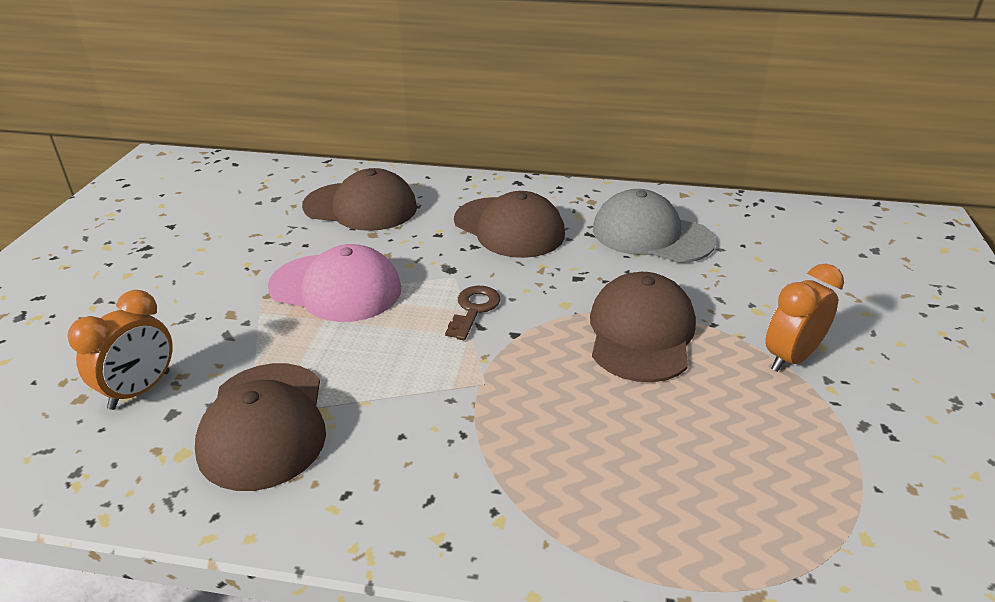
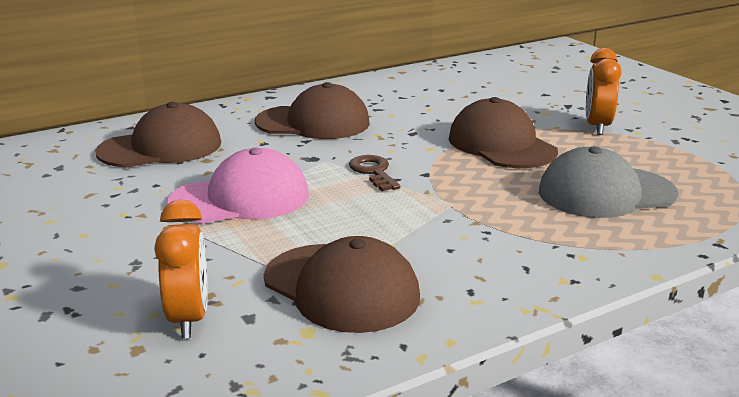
camera: 40 degrees left, 10 degrees down
grey cap [593,189,716,263] -> grey cap moved to [539,146,678,218]

